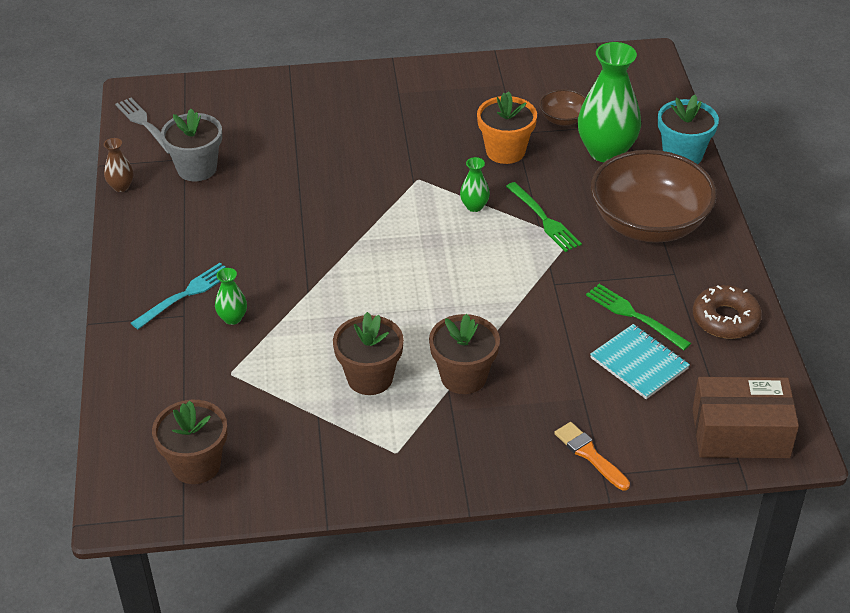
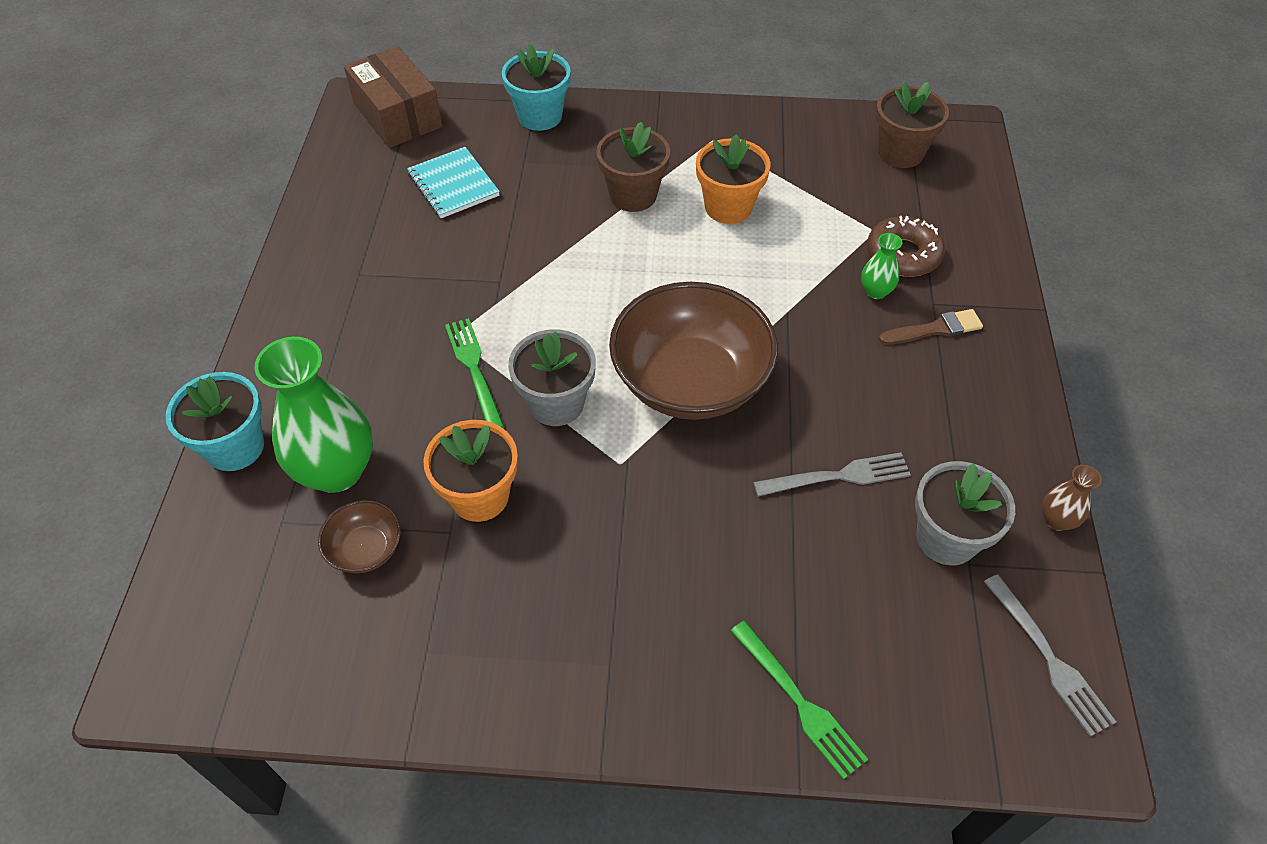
camera: 170 degrees left, 10 degrees up
turquoise fork [131,263,226,329] -> brown brush [879,309,983,345]
brown flower pot [333,312,404,395] -> orange flower pot [696,134,770,224]
green vase [460,157,490,212] -> grey flower pot [508,329,596,426]
orange brush [554,422,630,490] -> turquoise flower pot [502,44,571,131]
green fork [586,284,691,350] -> green fork moved to [731,621,868,779]
brown bowl [591,150,717,243] -> brown bowl moved to [609,282,778,420]
brown box [692,377,799,458] -> brown box turned 45 degrees clockwise [344,46,442,148]
brown donut [693,285,762,339] -> brown donut moved to [867,216,945,277]
none -> grey fork [753,452,911,496]

